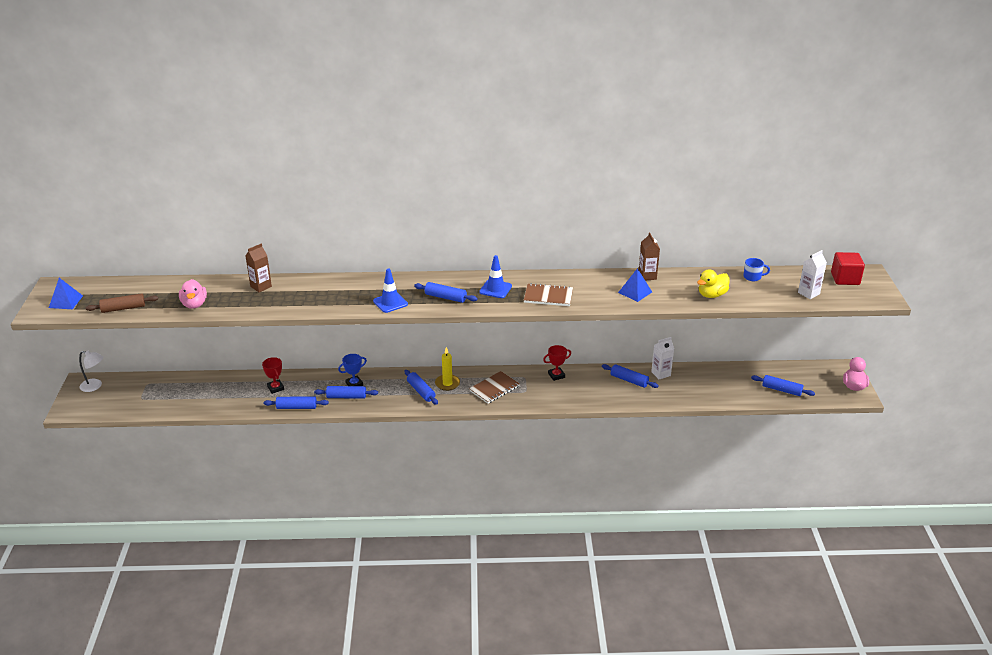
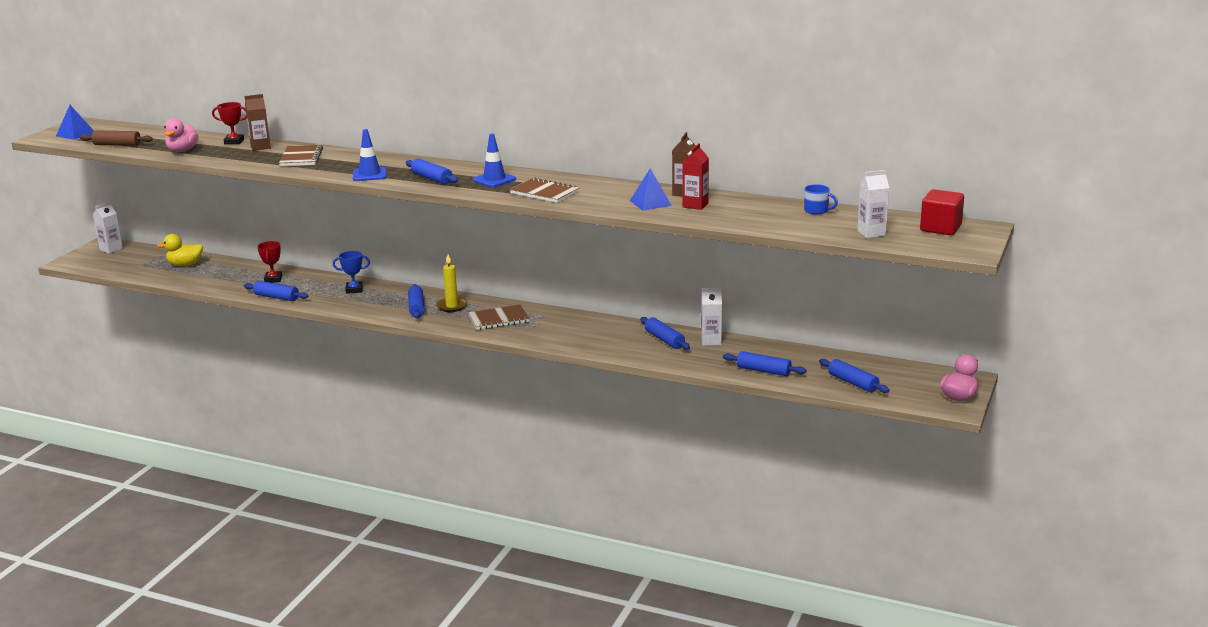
camera: 25 degrees right, 10 degrees down
white lamp [79,351,103,392] -> white carton [93,201,123,254]
blue rolling pin [314,386,378,399] -> blue rolling pin moved to [723,351,807,376]
red trophy [543,345,571,381] -> red trophy moved to [212,102,247,144]
yellow duck [697,269,729,298] -> yellow duck moved to [157,234,203,266]
none -> brown notebook [279,144,323,166]
none -> red carton [683,143,709,210]

